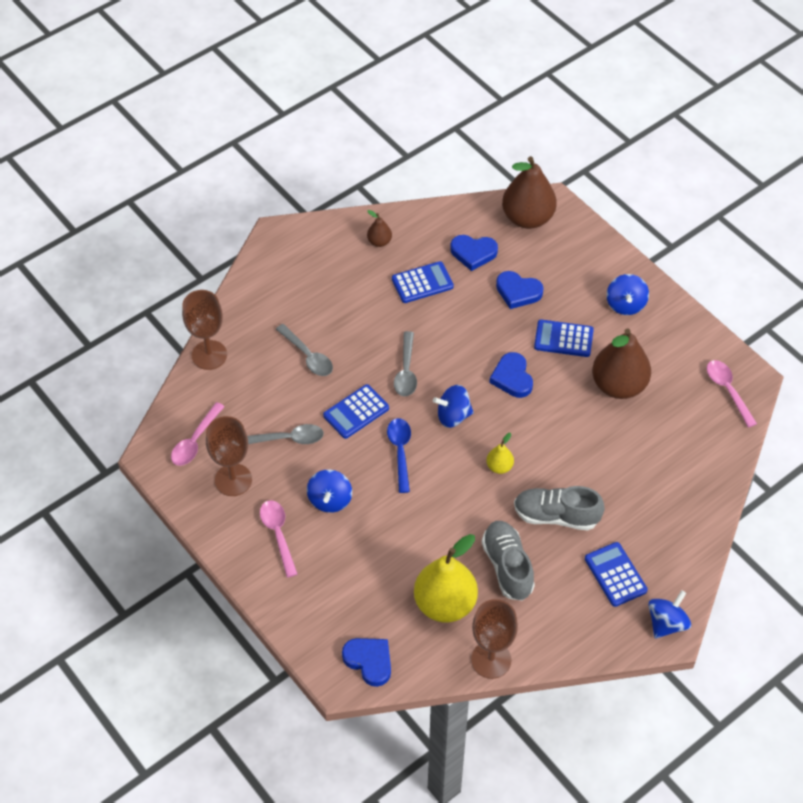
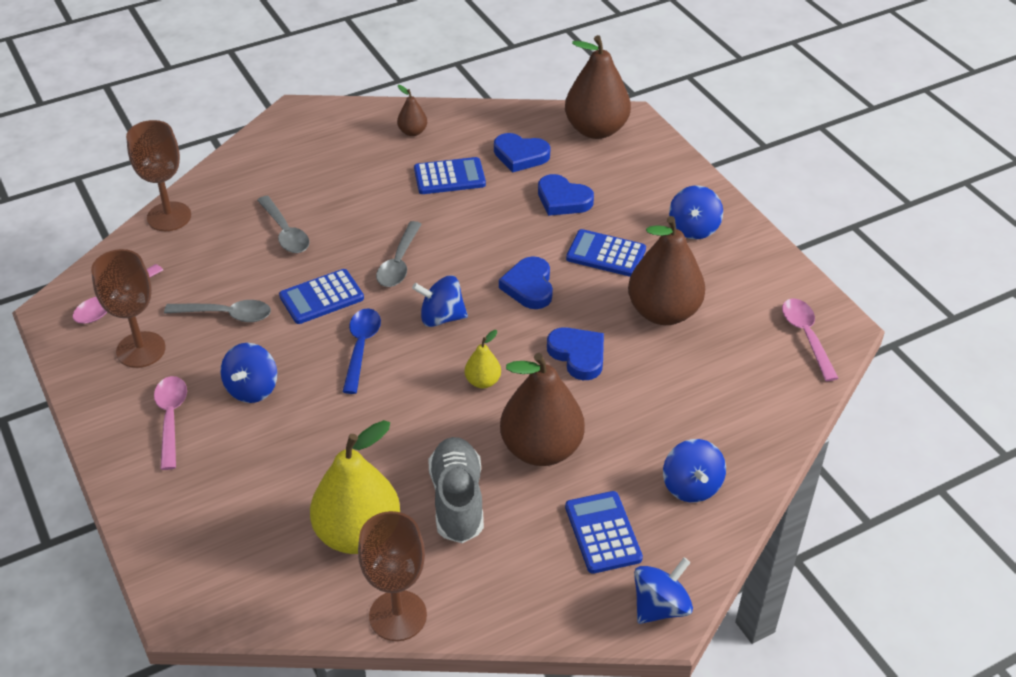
camera: 10 degrees right, 10 degrees down
blue heart [342,638,391,687] -> blue heart moved to [547,327,604,380]
grey shoe [514,486,605,531] -> brown pear [500,353,585,466]
none -> blue spinning top [663,439,726,503]

